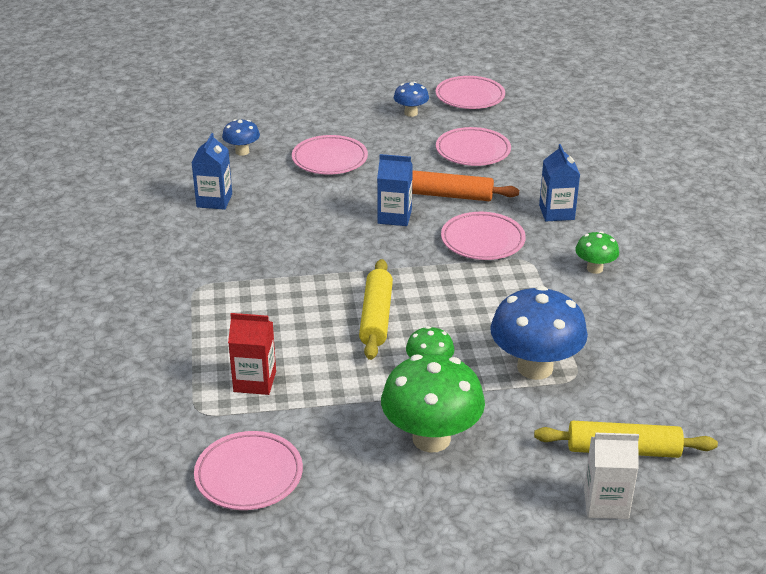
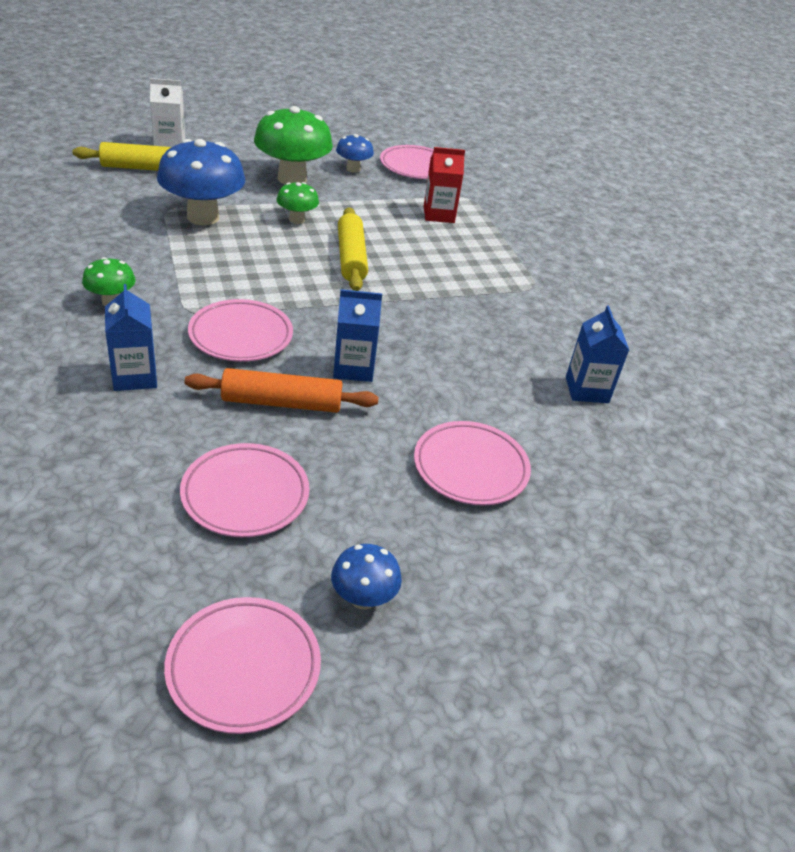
camera: 165 degrees right, 5 degrees up
blue mushroom [222,119,260,156] -> blue mushroom moved to [336,134,374,173]

